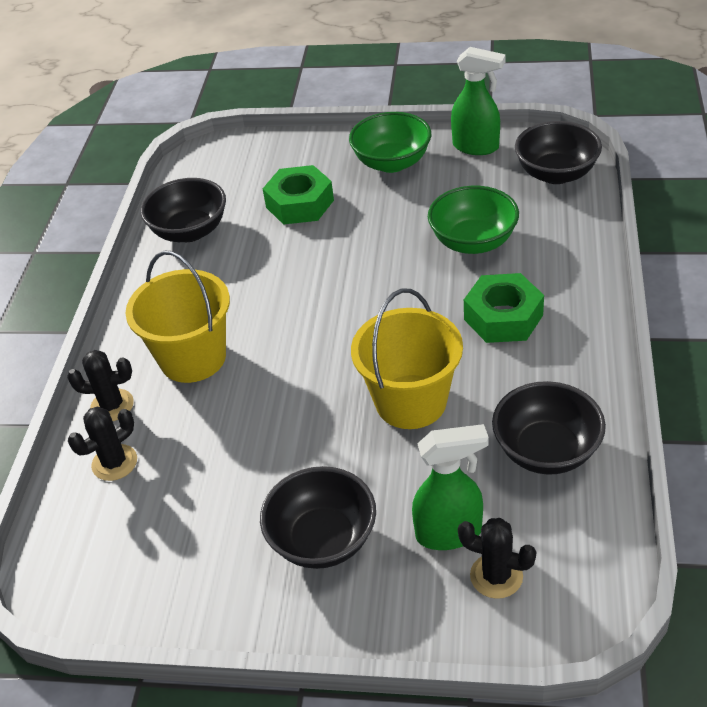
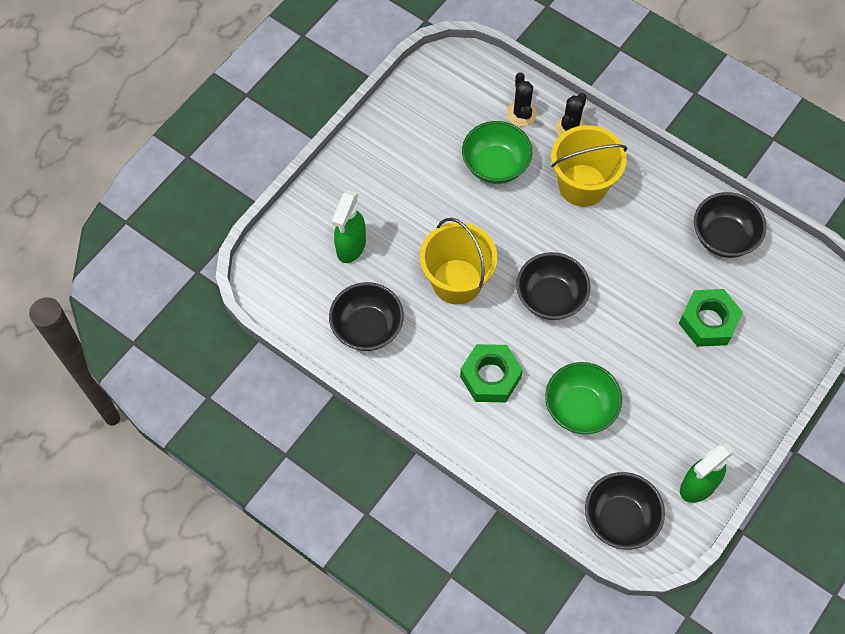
camera: 115 degrees right, 20 degrees up
black bowl [260,466,376,569] -> black bowl moved to [516,252,590,320]
green bowl [349,112,431,173] -> green bowl moved to [462,121,532,184]
black cactus [458,518,536,599] -> none

